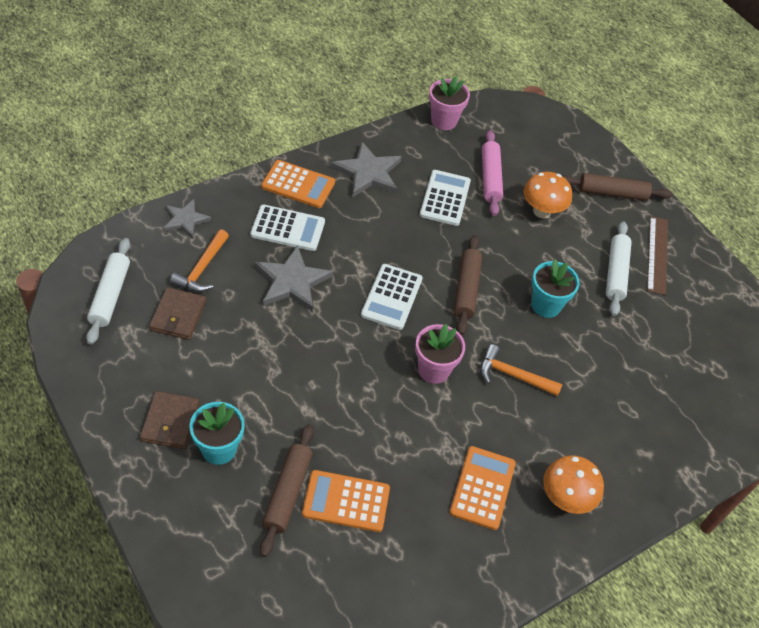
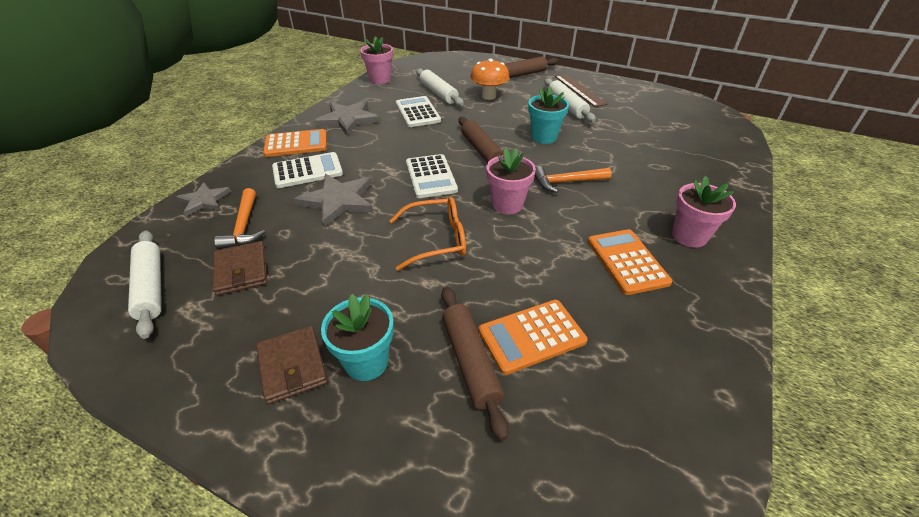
camera: 25 degrees left, 10 degrees down
pink rolling pin [482,130,503,216] -> white rolling pin [416,68,464,106]
orange mushroom [543,455,604,514] -> pink flower pot [672,176,736,248]
none -> orange glasses [389,197,466,271]

